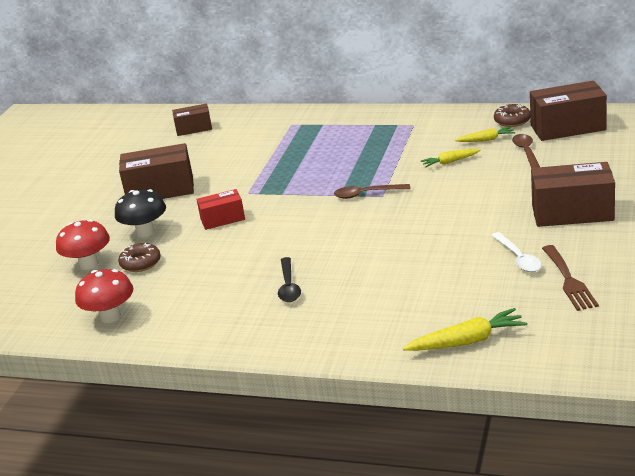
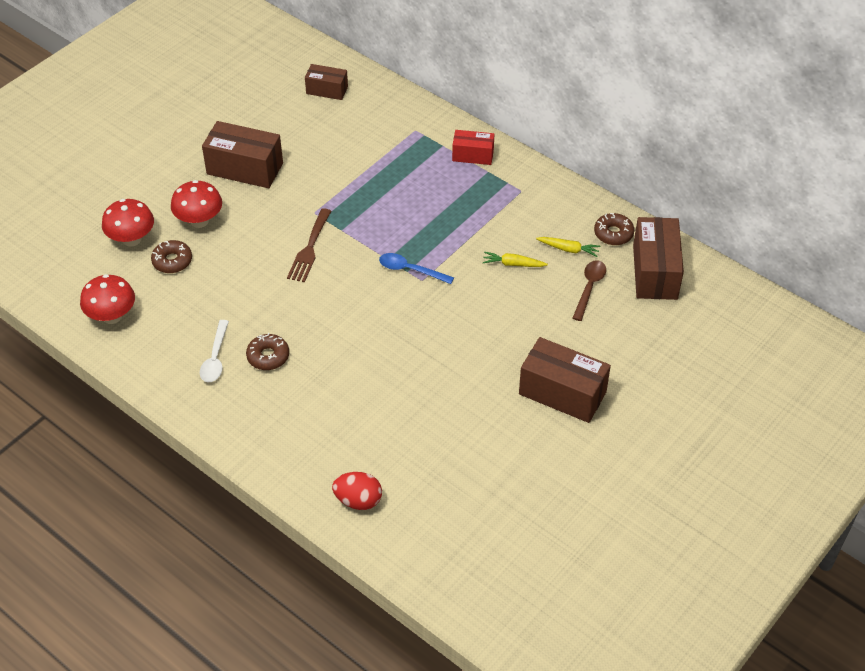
camera: 20 degrees right, 20 degrees up
black mushroom [115,189,166,237] -> red mushroom [171,180,222,228]
red box [196,189,245,230] -> red box moved to [452,130,494,165]
black spoon [278,257,301,302] -> brown donut [246,333,289,370]
brown spoon [334,184,411,199] -> blue spoon [379,253,454,284]
yellow carrot [403,308,527,351] -> red egg [332,472,382,510]
white spoon [491,232,542,272] -> white spoon moved to [200,320,229,382]
brown box [530,81,607,141] -> brown box turned 75 degrees clockwise [633,217,684,300]
brown fork [542,245,599,311] -> brown fork moved to [287,208,331,282]

